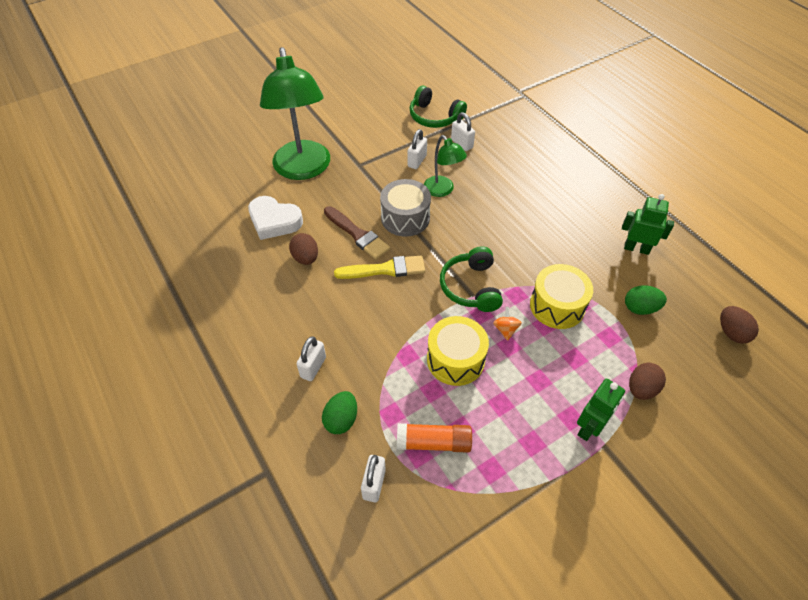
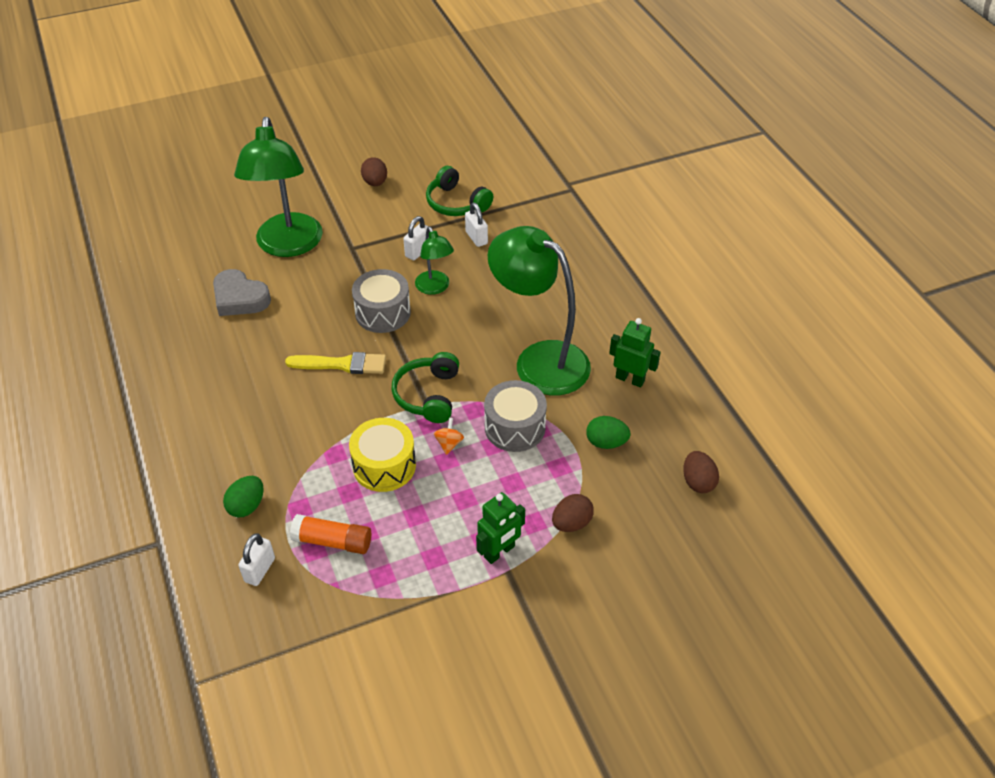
camera: 10 degrees right, 5 degrees down
white heart [248,196,303,240] -> grey heart [213,269,271,316]
brown egg [289,233,318,265] -> brown egg moved to [361,157,387,186]
white padlock [297,336,326,381] -> none
brown brush [324,206,390,259] -> none
yellow drum [530,264,593,329] -> grey drum [484,380,547,452]
none -> green lamp [488,226,591,395]

